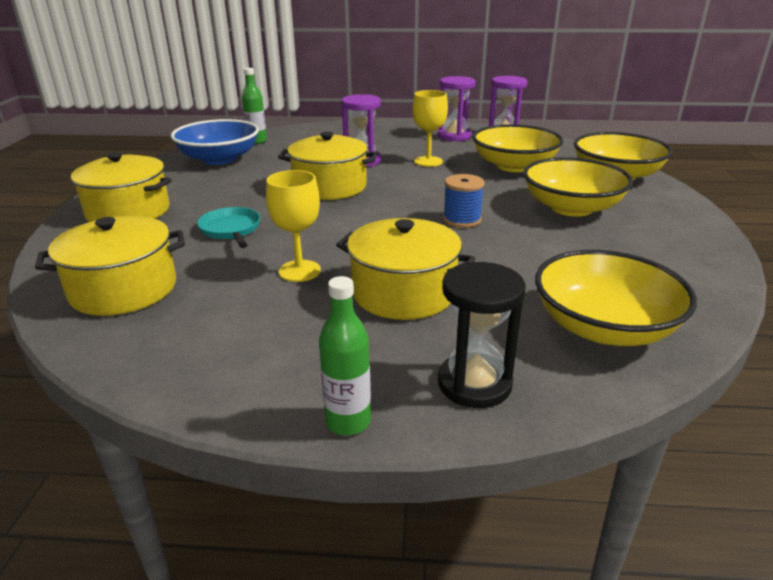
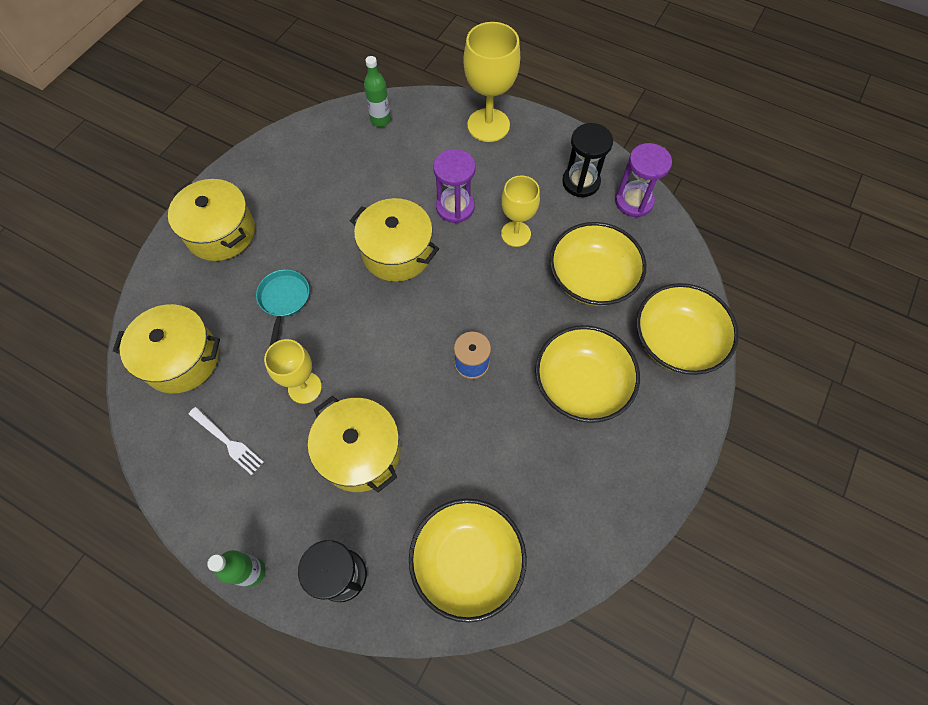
camera: 25 degrees right, 35 degrees up
blue bowl [171,119,259,165] -> none
purple hourglass [438,76,475,141] -> black hourglass [562,123,613,197]
none -> white fork [189,407,264,475]
none -> yellow goblet [463,22,520,142]

